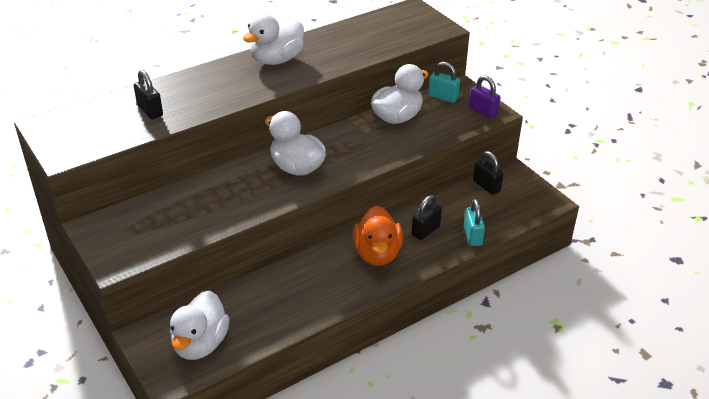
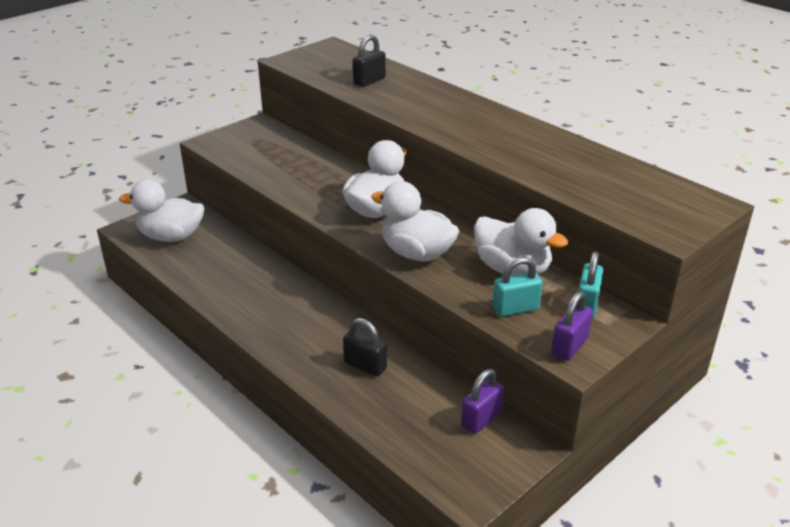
camera: 80 degrees right, 5 degrees down
white duck [243,14,304,65] -> white duck moved to [371,181,459,261]
orange duck [353,206,403,266] -> none
turquoise padlock [464,199,485,246] -> turquoise padlock moved to [493,257,542,317]
black padlock [473,151,503,195] -> purple padlock [461,369,505,434]

